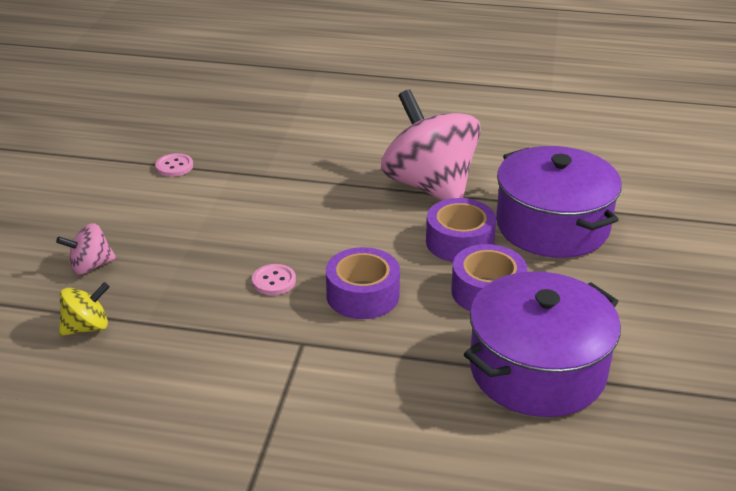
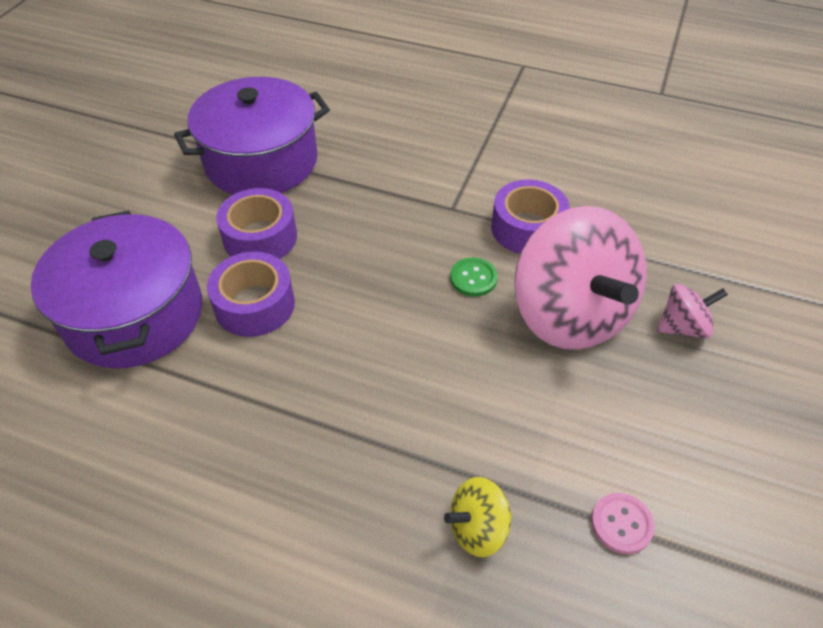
camera: 170 degrees left, 15 degrees up
yellow spinning top [59,282,110,336] -> yellow spinning top moved to [444,477,512,557]
pink button [252,264,296,295] -> green button [450,257,498,297]
purple tape [326,247,400,319] -> purple tape moved to [491,179,570,254]
pink spinning top [381,89,481,201] -> pink spinning top moved to [514,206,647,350]

